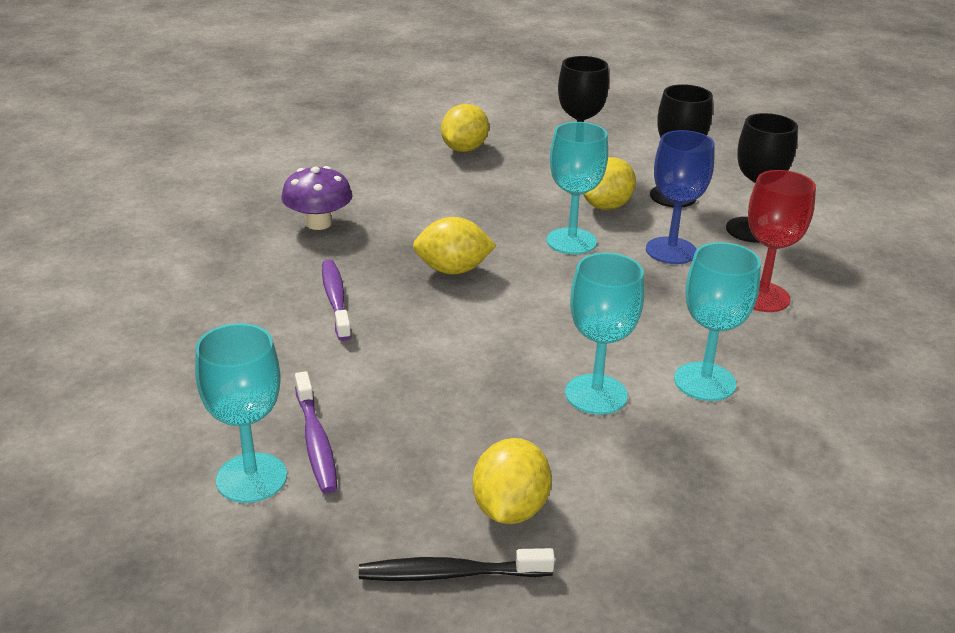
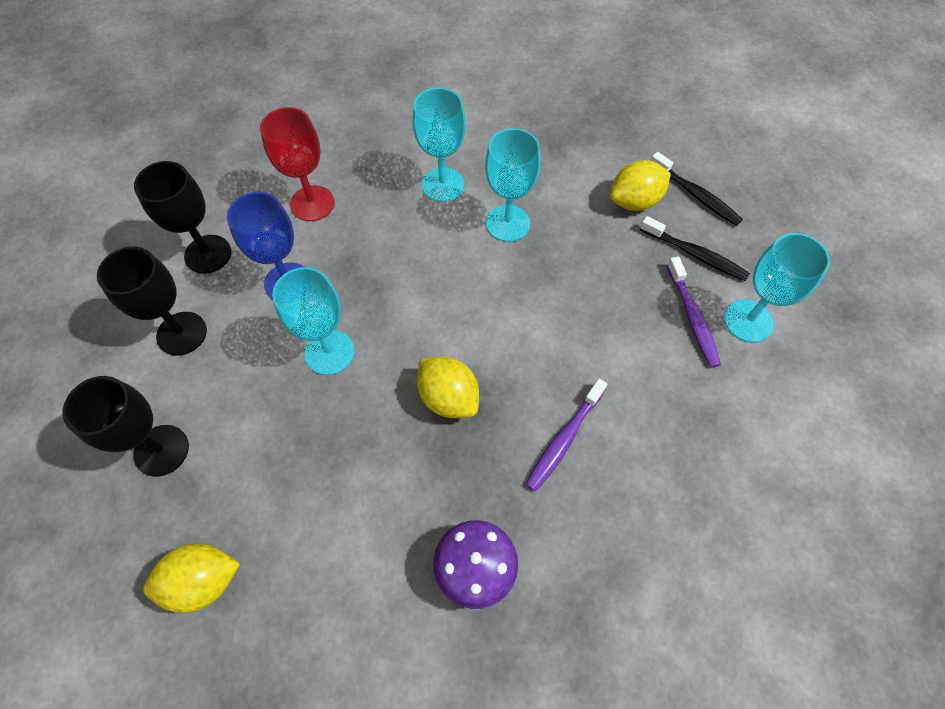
camera: 130 degrees left, 30 degrees up
purple toothbrush [295,371,337,494] -> purple toothbrush turned 135 degrees clockwise [667,257,721,368]
yellow lemon [583,157,636,210] -> none
none -> black toothbrush [640,216,750,281]

